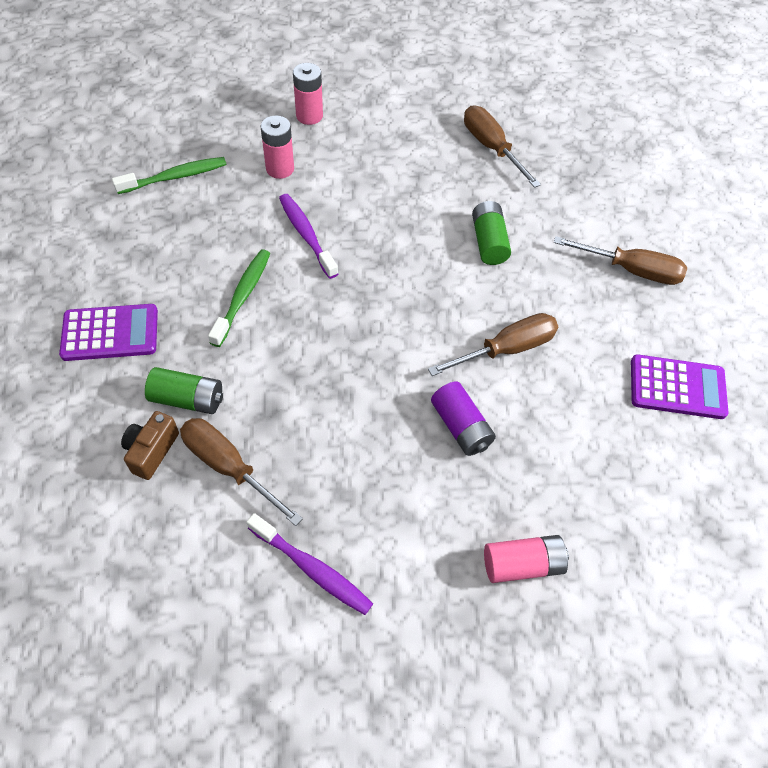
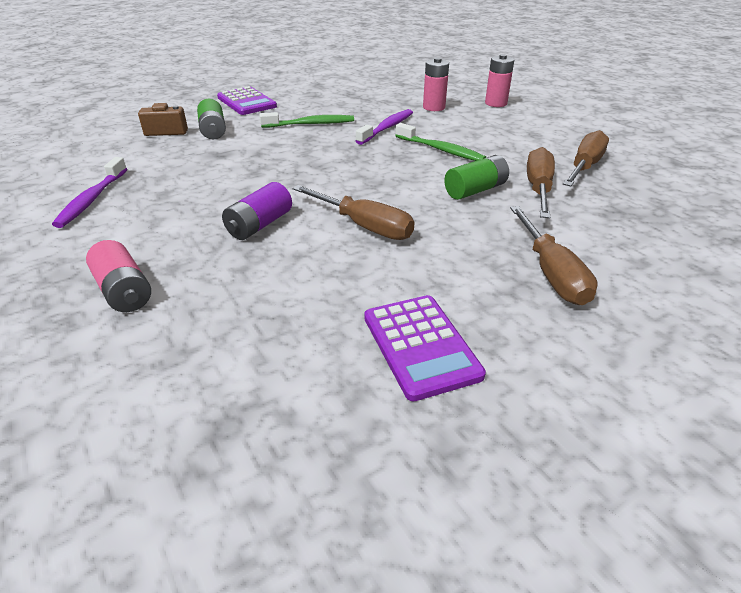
camera: 65 degrees right, 20 degrees down
green toothbrush [112,157,226,194] -> green toothbrush moved to [395,123,486,161]
brown screwdriver [180,418,303,526] -> brown screwdriver moved to [527,147,555,218]

